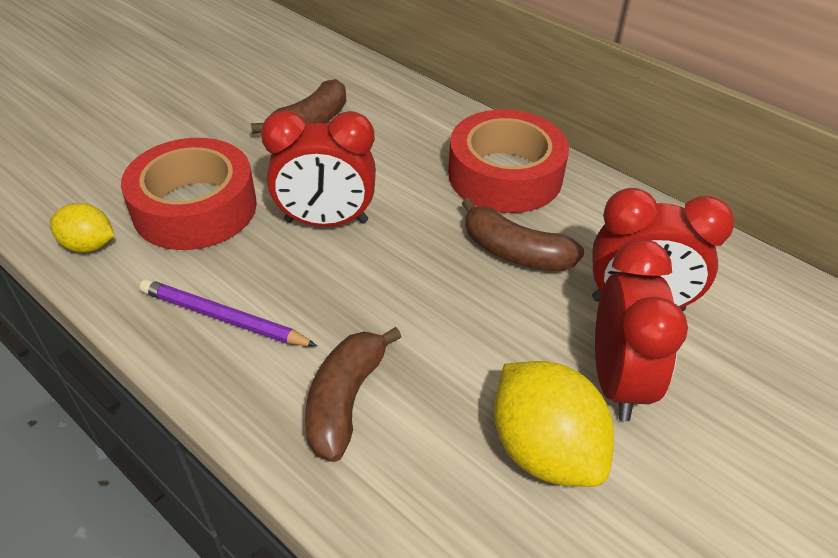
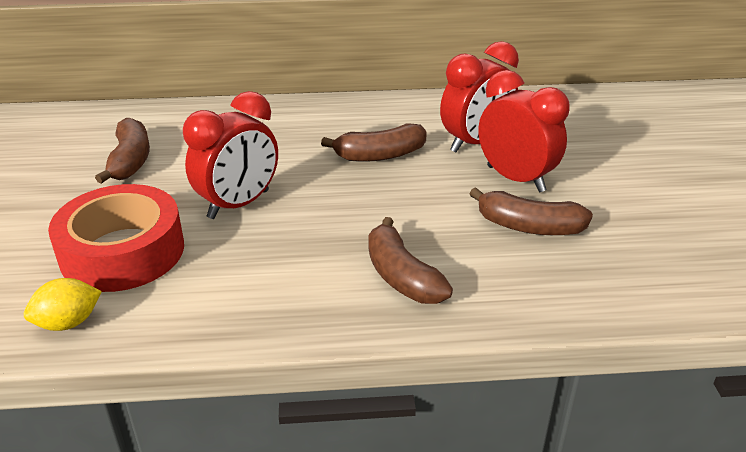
camera: 45 degrees left, 10 degrees down
purple pencil [140,279,317,346] -> none
red tape [448,109,569,213] -> none
yellow lemon [494,361,614,487] -> brown banana [469,187,593,235]

